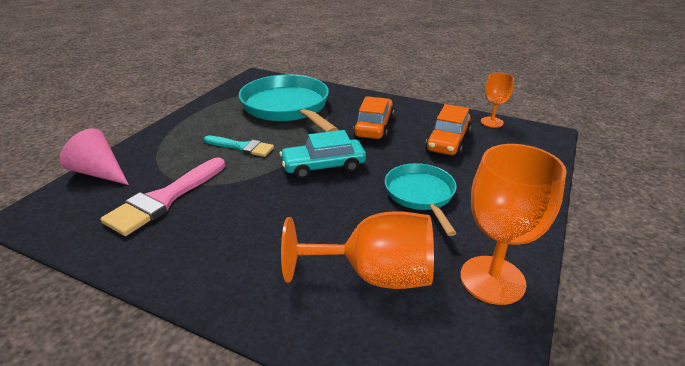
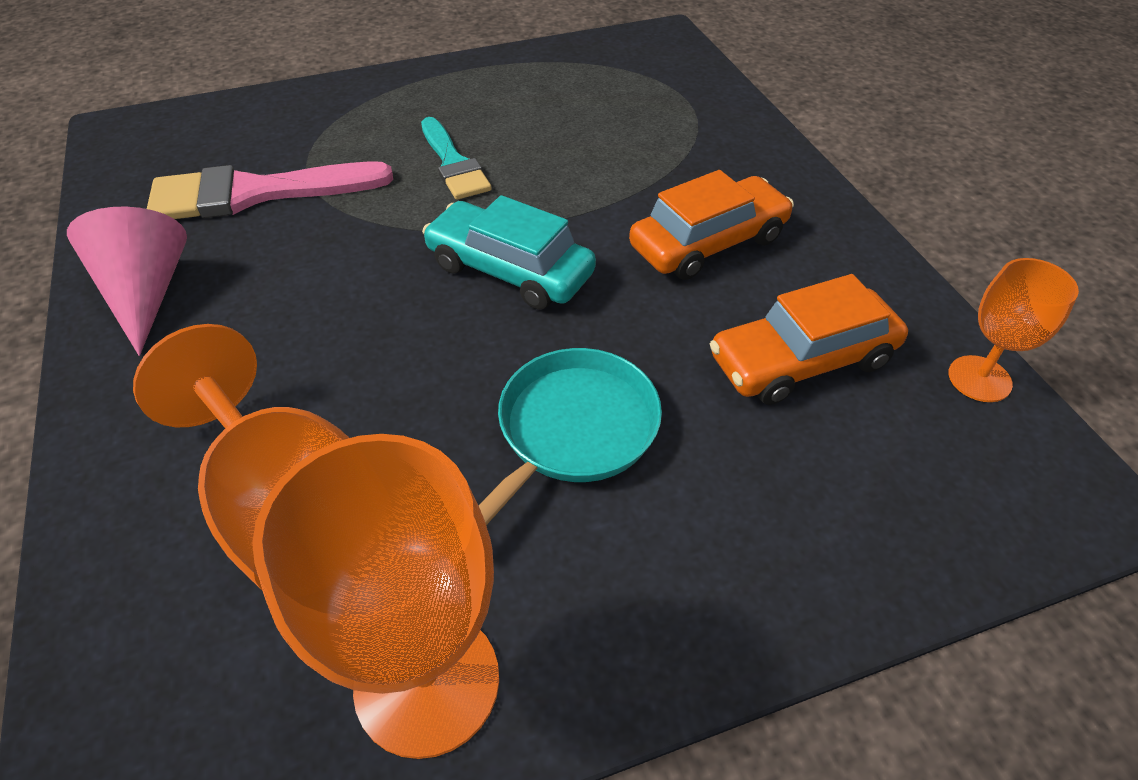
camera: 45 degrees right, 15 degrees up
pink cone [60,128,129,185] -> pink cone moved to [67,206,187,356]
turquoise pan [239,75,338,132] -> none

